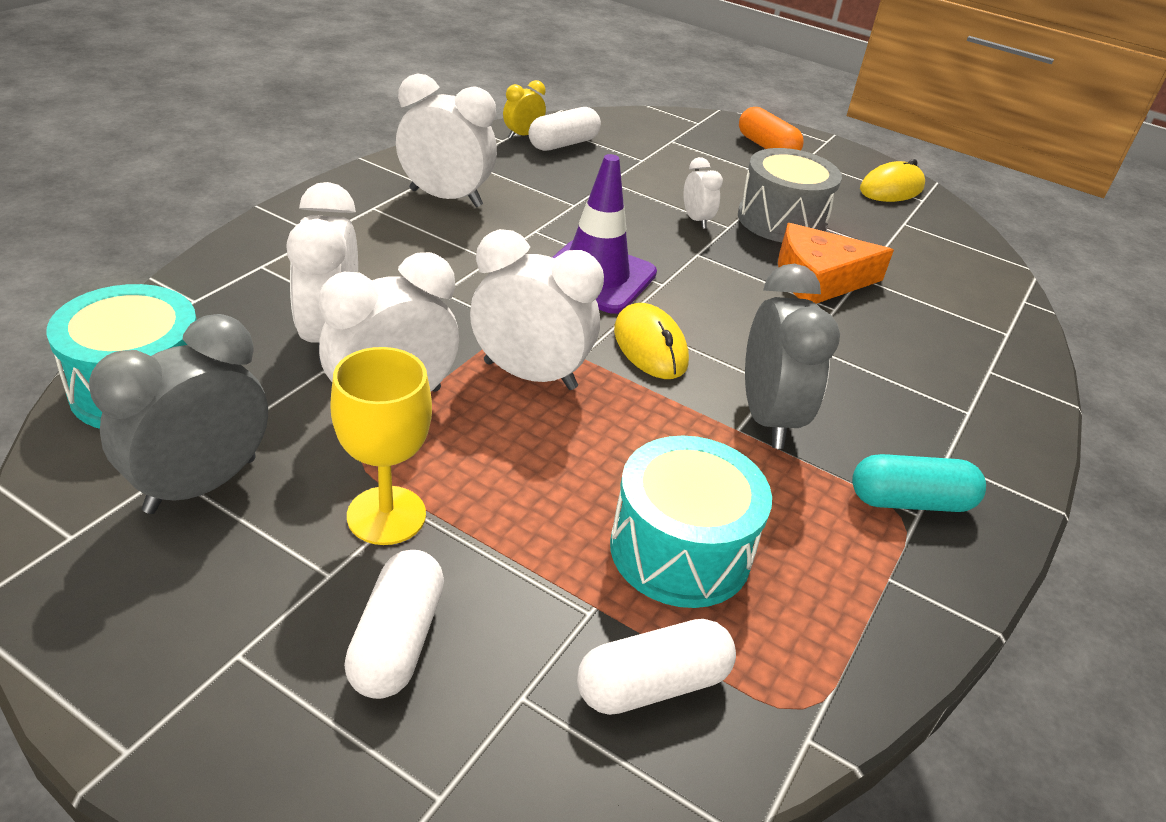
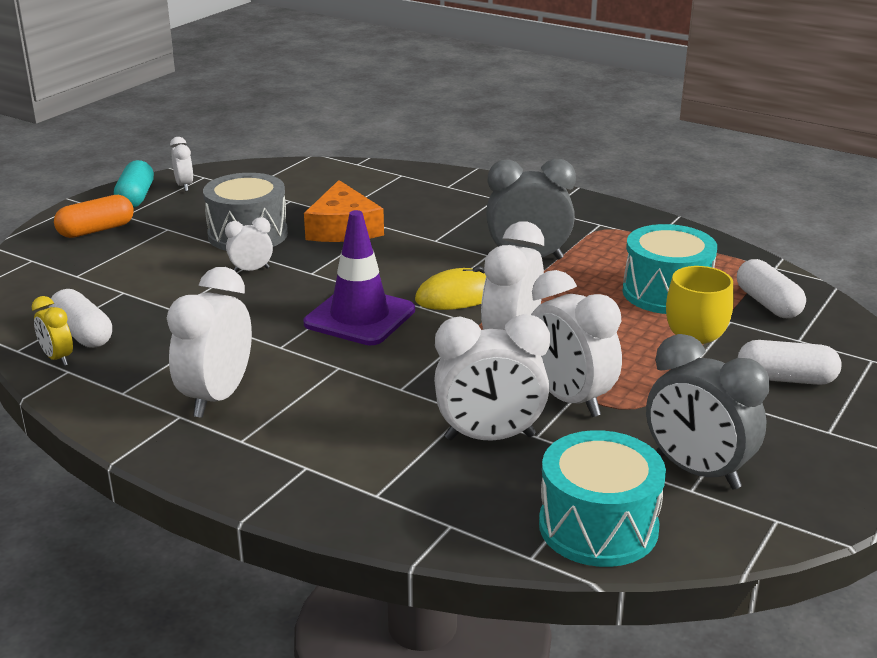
camera: 85 degrees left, 10 degrees down
turquoise capsule [852,454,986,512] -> turquoise capsule moved to [114,160,154,208]
yellow mouse [860,159,925,202] -> white clock [170,137,193,191]

